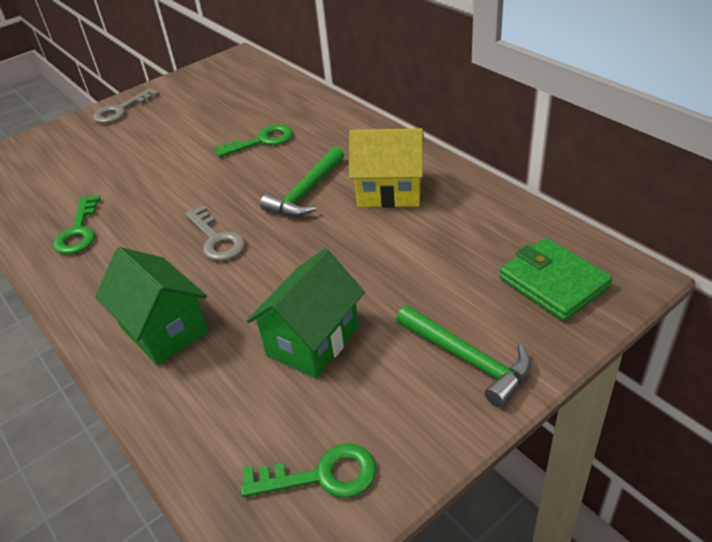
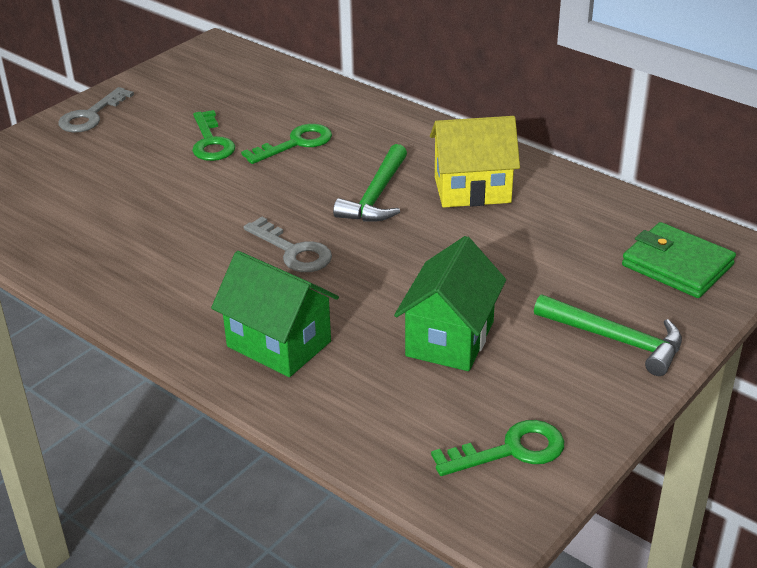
camera: 15 degrees left, 5 degrees down
green key [53,195,101,254] -> green key moved to [192,110,235,161]

